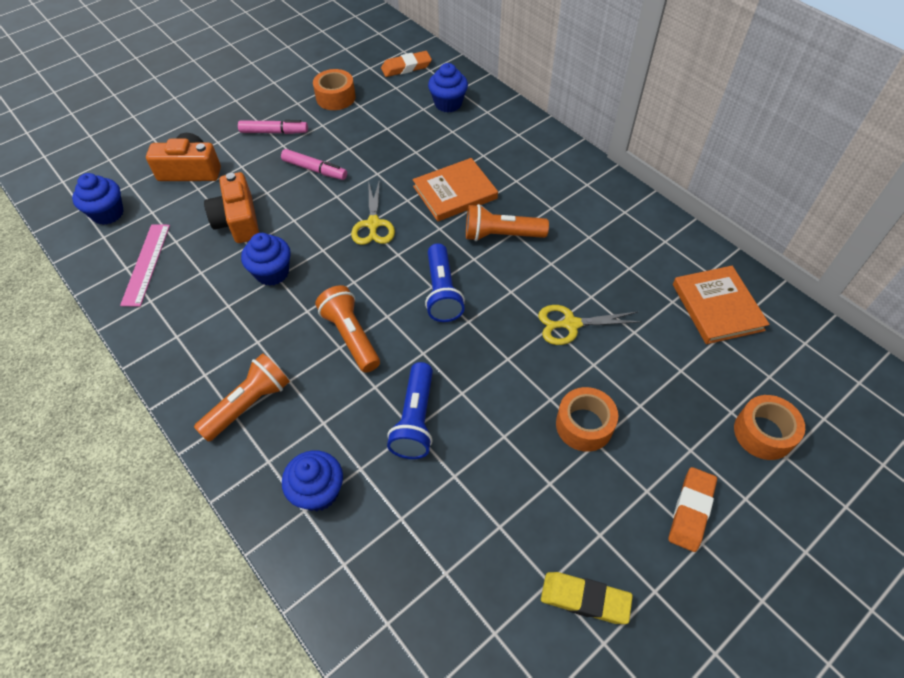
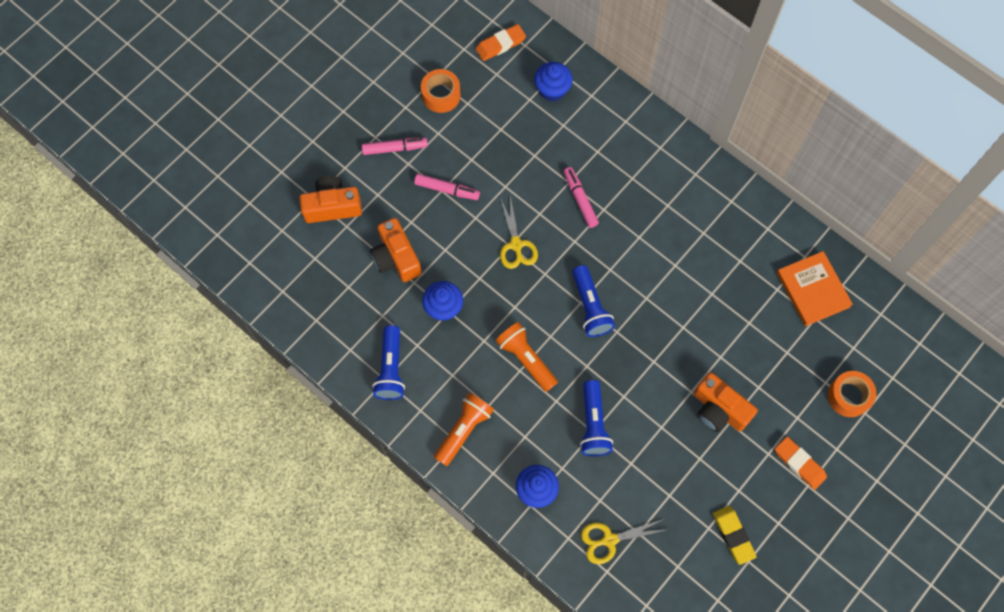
camera: 10 degrees left, 15 degrees up
blue cupcake [72,173,124,225] -> none
pink ruler [120,224,170,307] -> none
orange book [413,158,498,222] -> pink marker [563,167,599,228]
orange flashlight [466,204,549,241] -> none
yellow scissors [538,305,642,345] -> yellow scissors moved to [581,519,666,564]
yellow eraser [541,572,633,624] -> yellow eraser turned 60 degrees clockwise [713,506,757,565]
orange tape [556,387,618,452] -> orange camera [694,372,758,432]
orange eraser [668,467,717,552] -> orange eraser turned 60 degrees counterclockwise [775,436,827,490]
none -> blue flashlight [372,325,405,400]

